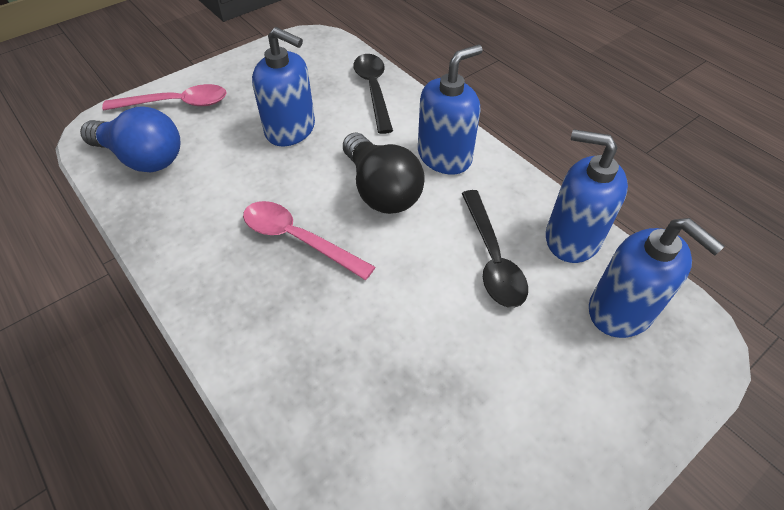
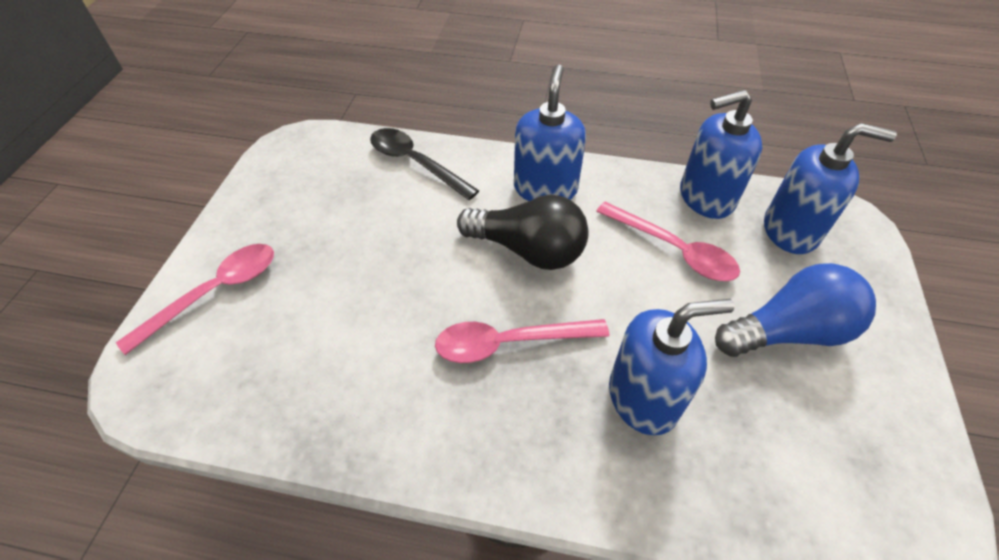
camera: 40 degrees left, 0 degrees up
blue light bulb [80,106,181,172] -> blue light bulb moved to [715,263,876,357]
blue soap dispenser [252,27,315,146] -> blue soap dispenser moved to [609,299,734,435]
black spoon [462,190,528,308] -> pink spoon [596,202,740,281]

